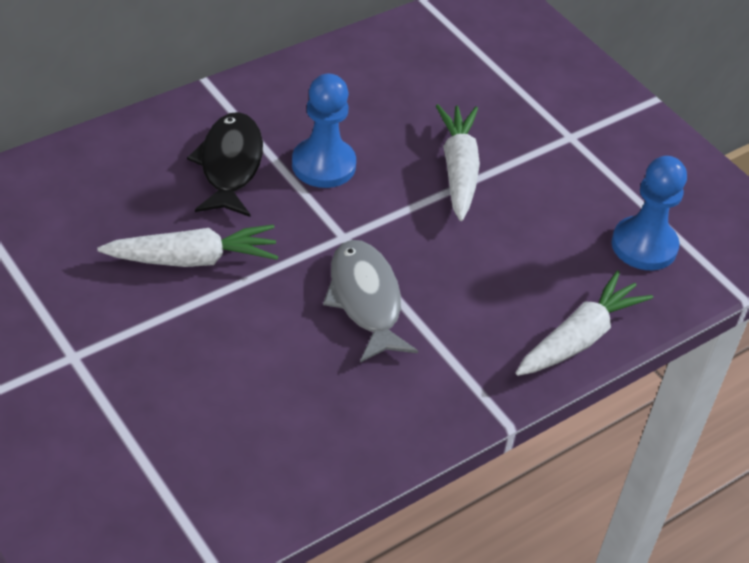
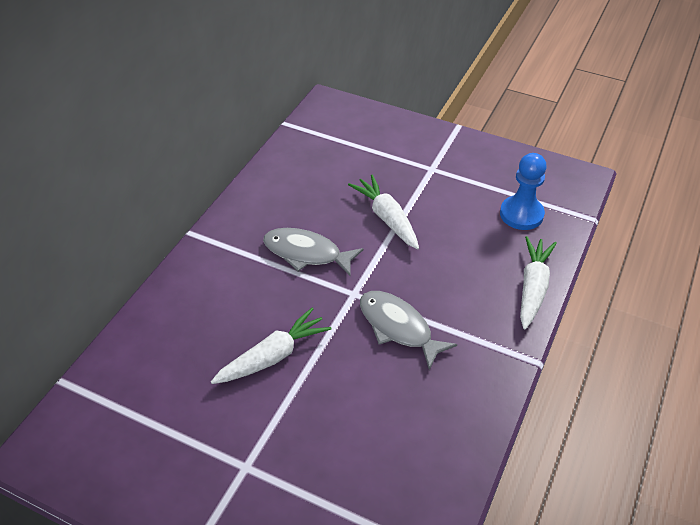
camera: 25 degrees left, 0 degrees up
black fish [187,112,263,217] -> none
blue pawn [292,74,356,188] -> grey fish [263,228,364,276]

